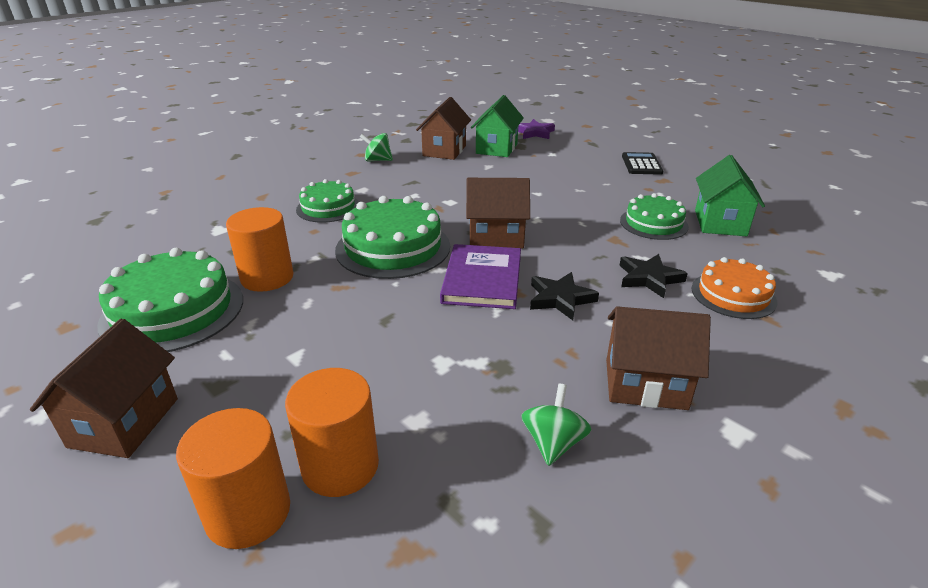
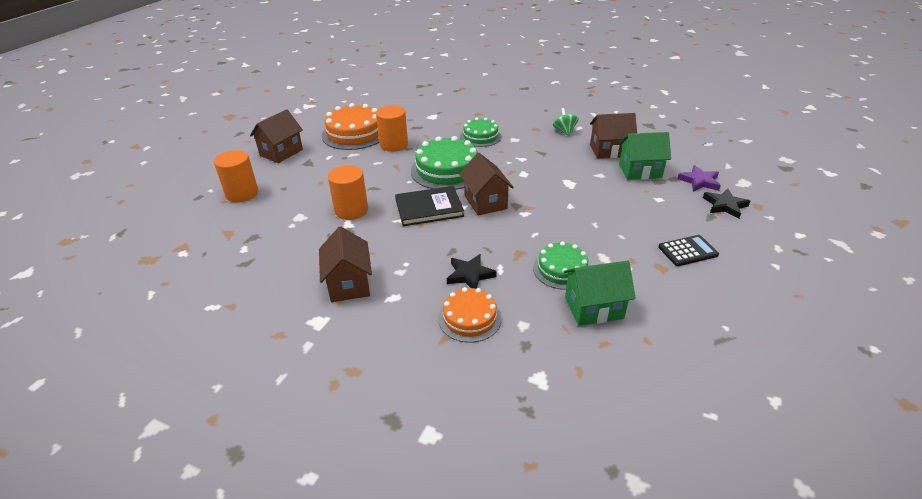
camera: 70 degrees right, 5 degrees up
brown house [30,319,178,458] -> brown house turned 45 degrees counterclockwise [250,109,303,163]
green cake [97,248,243,352] -> orange cake [322,103,379,150]
orange cylinder [285,368,379,497] -> orange cylinder moved to [328,165,368,220]
purple book [440,244,521,309] -> black book [395,186,464,226]
green spinning top [521,384,592,466] -> none
black star [530,272,599,320] -> black star moved to [703,189,750,219]

